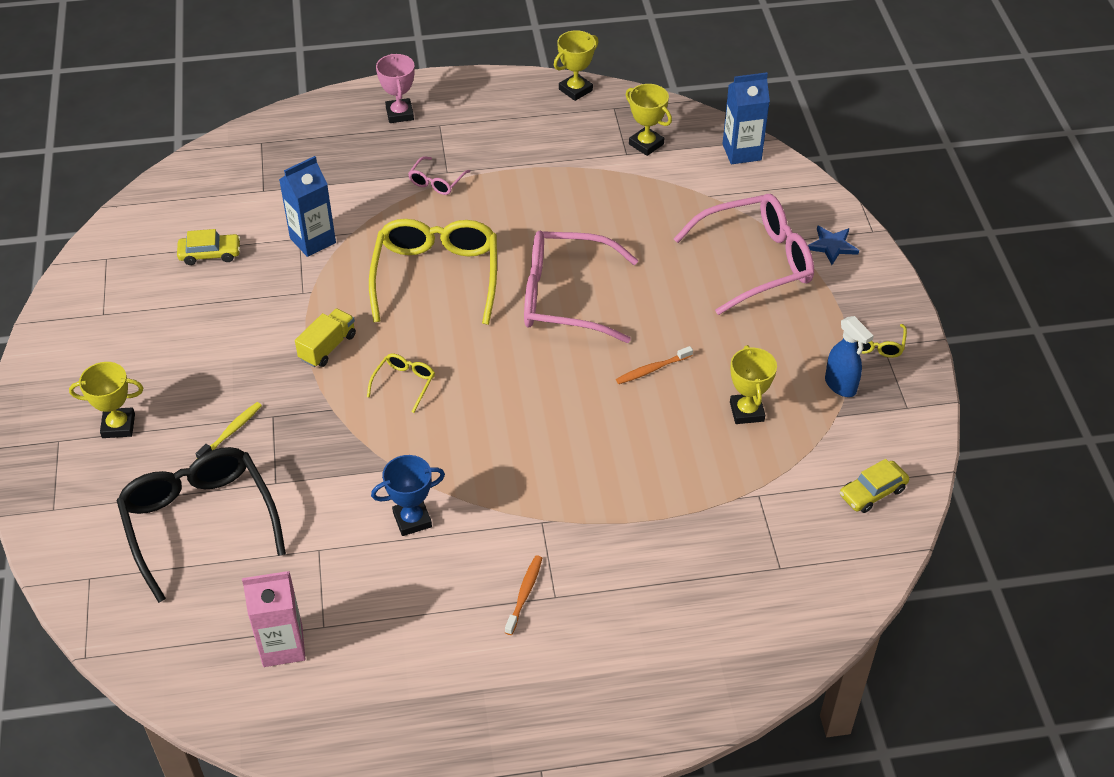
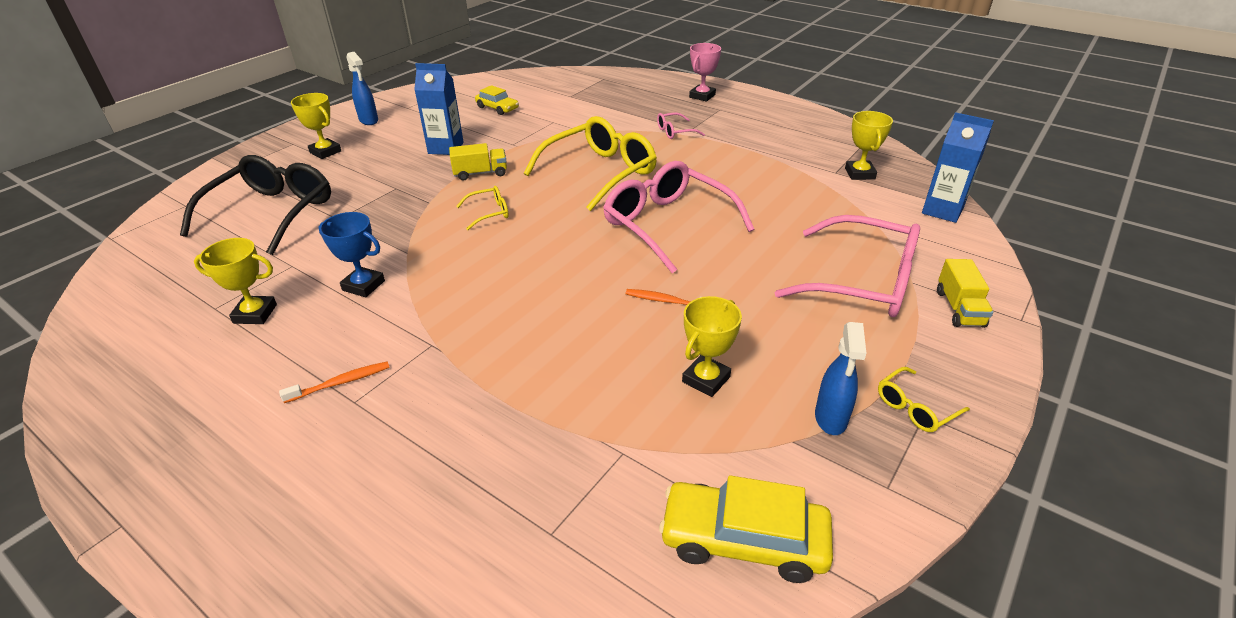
camera: 45 degrees right, 10 degrees down
yellow toothbrush [196,402,262,458] -> none
pink carton [242,571,305,667] -> none
blue carton [279,156,336,257] -> blue carton moved to [414,63,464,155]
yellow trophy [554,30,599,101] -> yellow trophy moved to [194,238,277,324]
blue star [808,225,859,265] -> yellow truck [937,259,993,328]
yellow car [840,459,909,513] -> yellow car [659,475,833,583], size x1.61
none -> blue spray bottle [347,52,378,125]

